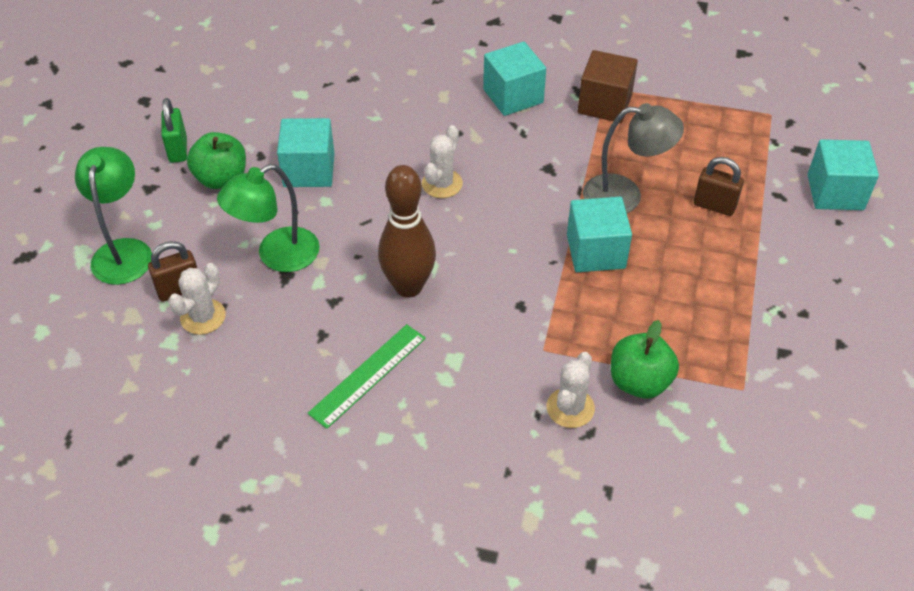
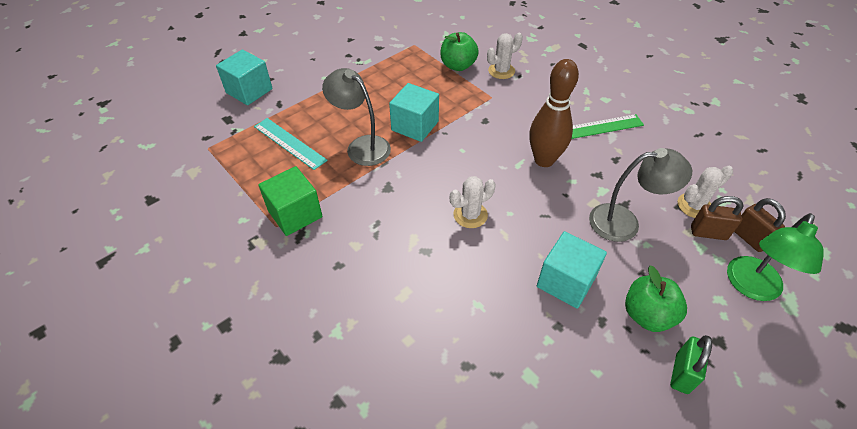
camera: 145 degrees left, 0 degrees up
green lamp [217,164,320,272] -> grey lamp [589,148,692,242]
turquoise cube [483,42,546,116] -> none
brown cube [578,50,638,123] -> green cube [258,166,322,236]
brown padlock [694,157,744,216] -> brown padlock moved to [734,198,786,252]
none -> turquoise ruler [254,118,327,170]

